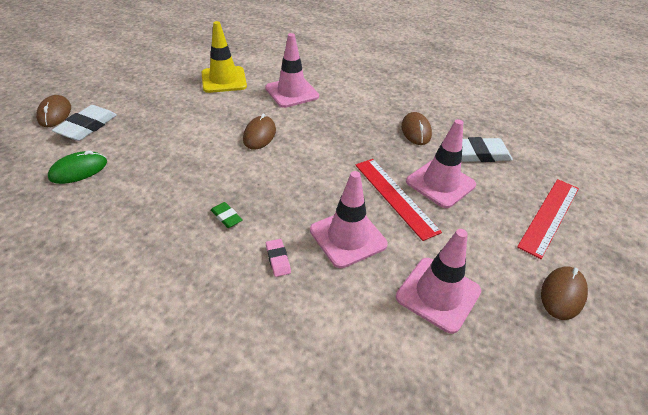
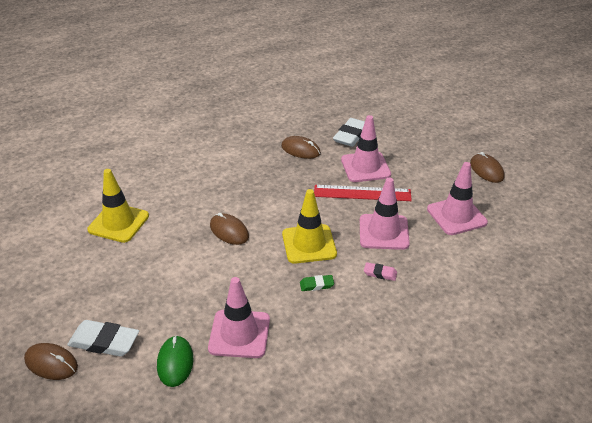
camera: 55 degrees left, 5 degrees down
white eraser [52,105,117,141] -> white eraser turned 45 degrees counterclockwise [67,320,139,357]
pink traffic cone [265,33,319,108] -> pink traffic cone moved to [208,277,270,358]
red ruler [517,179,579,259] -> none
none -> yellow traffic cone [282,189,337,264]

